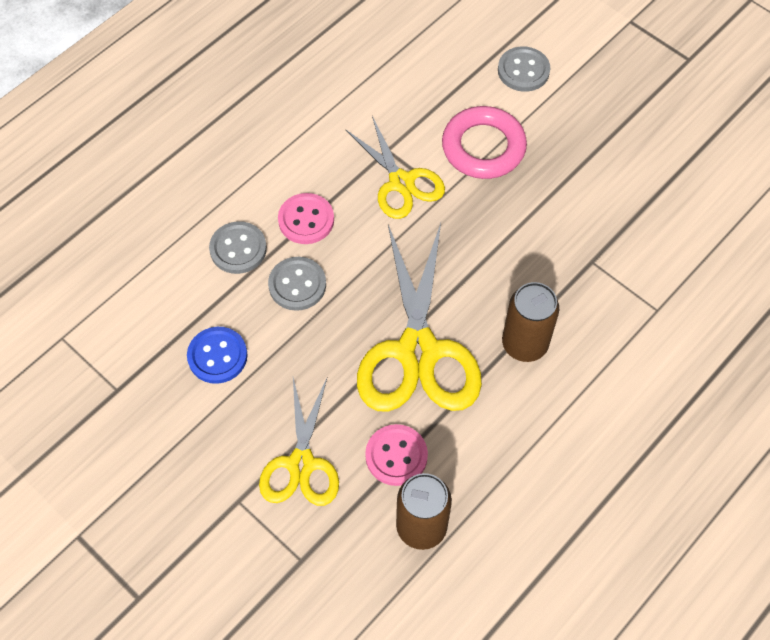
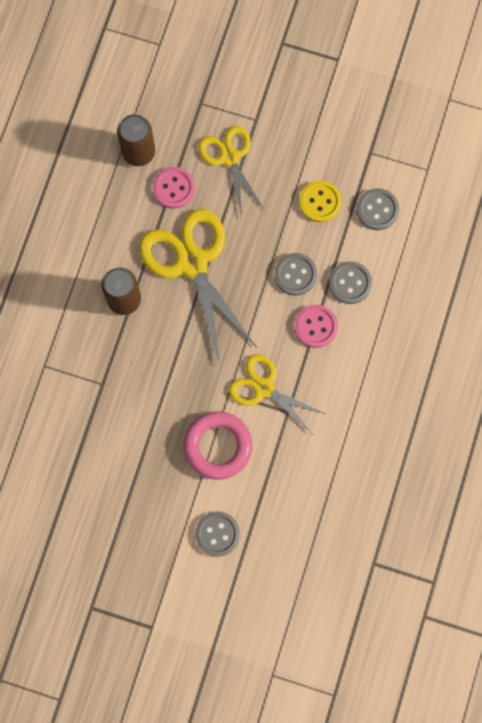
camera: 155 degrees right, 15 degrees up
blue button [187,327,248,384] -> yellow button [299,180,342,222]
none -> grey button [357,188,399,230]

